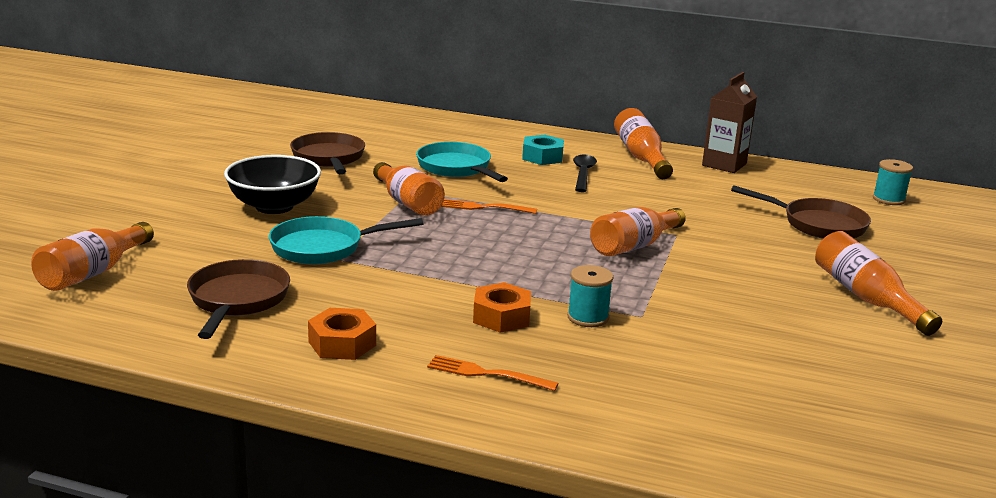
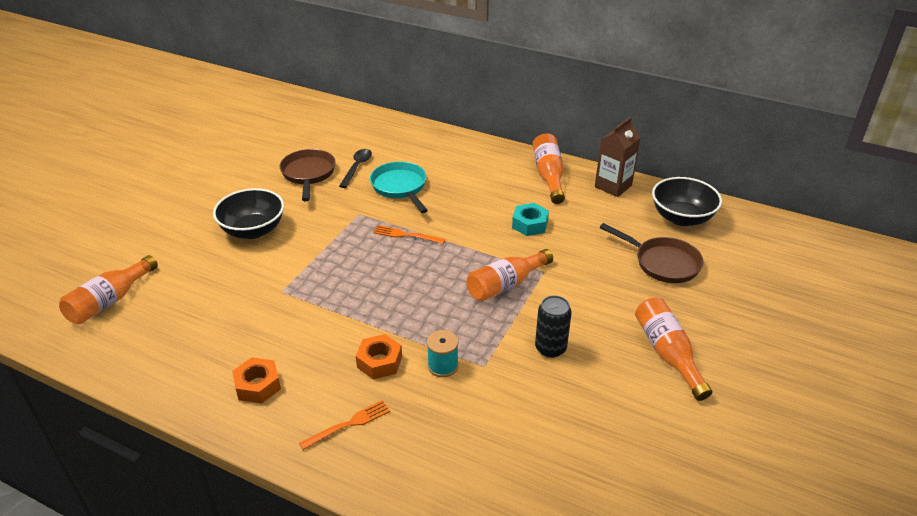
camera: 10 degrees right, 15 degrees up
brown pan [187,259,290,339] -> none
turquoise pan [269,216,424,264] -> none
orange bottle [373,162,445,215] -> none
orange fork [427,355,558,391] -> orange fork turned 120 degrees clockwise [299,400,390,450]
turquoise nut [522,135,564,165] -> turquoise nut moved to [512,203,549,236]
black spoon [573,155,597,192] -> black spoon moved to [339,149,372,188]
turquoise spool [873,159,913,205] -> none
none -> black can [535,295,572,358]
none -> black bowl [652,177,722,226]

